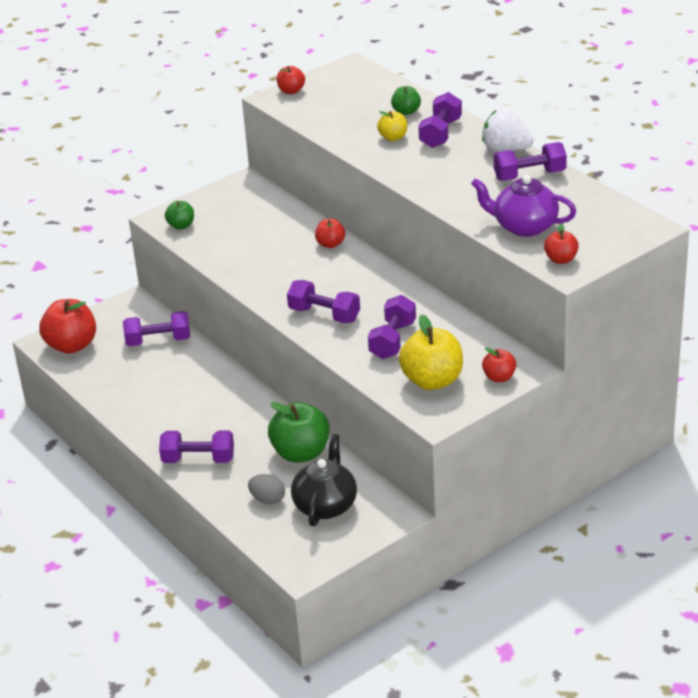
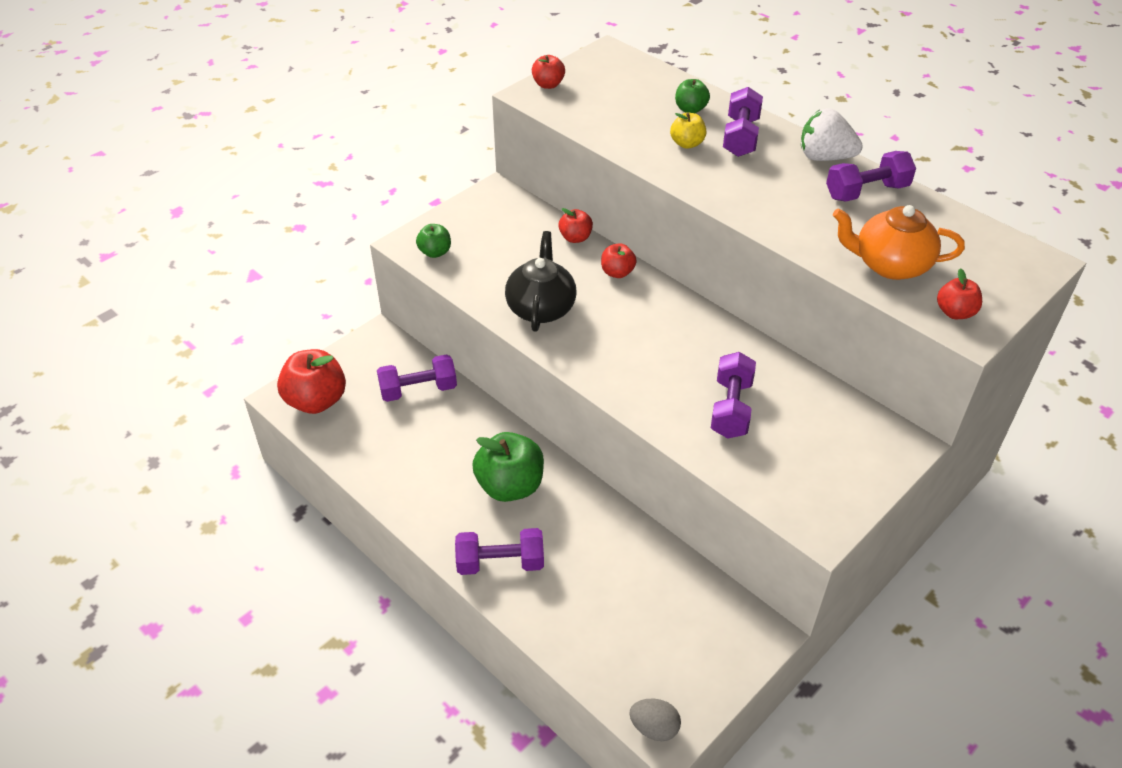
camera: 10 degrees left, 10 degrees up
grey egg [248,474,285,505] -> grey egg moved to [629,699,681,741]
green apple [268,402,330,463] -> green apple moved to [472,432,544,502]
purple dumbbell [287,280,360,323] -> none
black teapot [291,434,357,526] -> black teapot moved to [505,231,576,332]
yellow apple [399,314,463,390] -> none
purple teapot [471,175,576,237] -> orange teapot [833,205,965,280]
red apple [482,348,516,382] -> red apple moved to [558,208,593,243]

